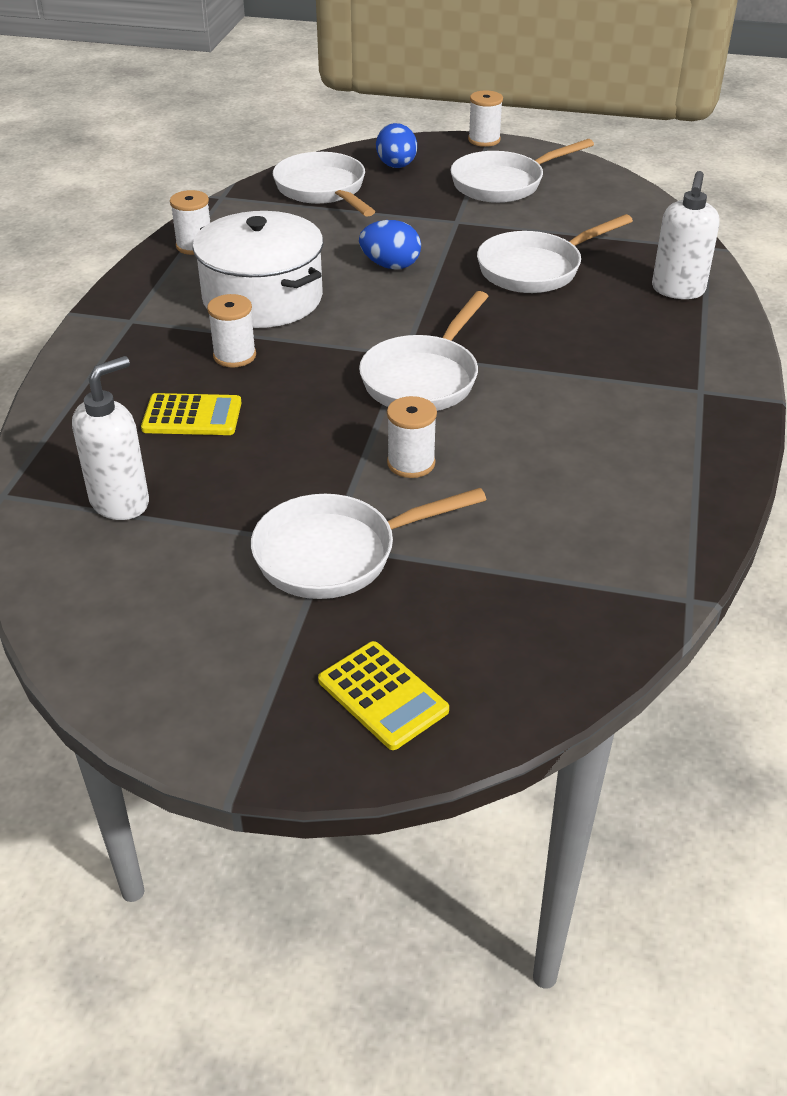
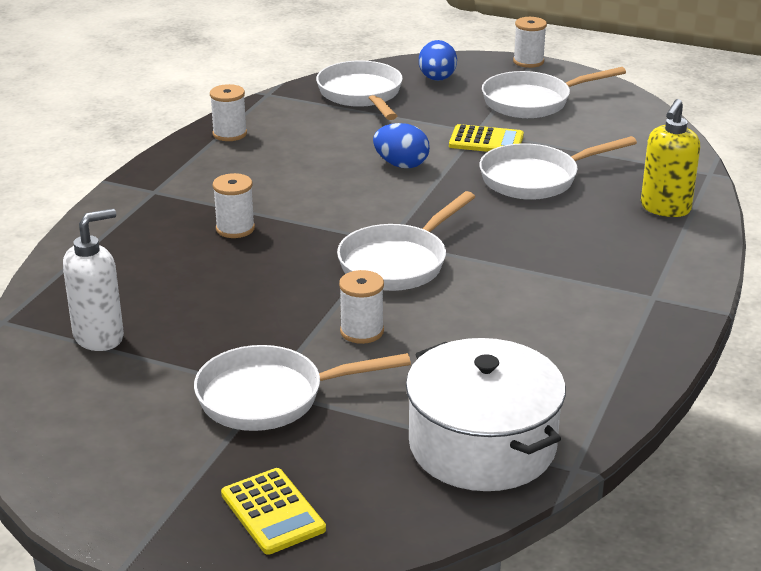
camera: 10 degrees right, 10 degrees down
yellow calculator [141,393,241,435] -> yellow calculator moved to [449,124,524,152]
white pot [192,211,323,328] -> white pot moved to [406,338,566,491]
white soap dispenser [652,171,719,299] -> yellow soap dispenser [641,99,700,217]

